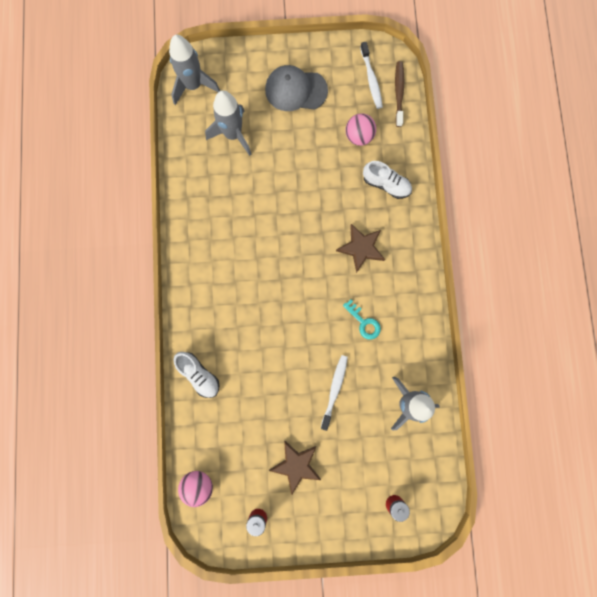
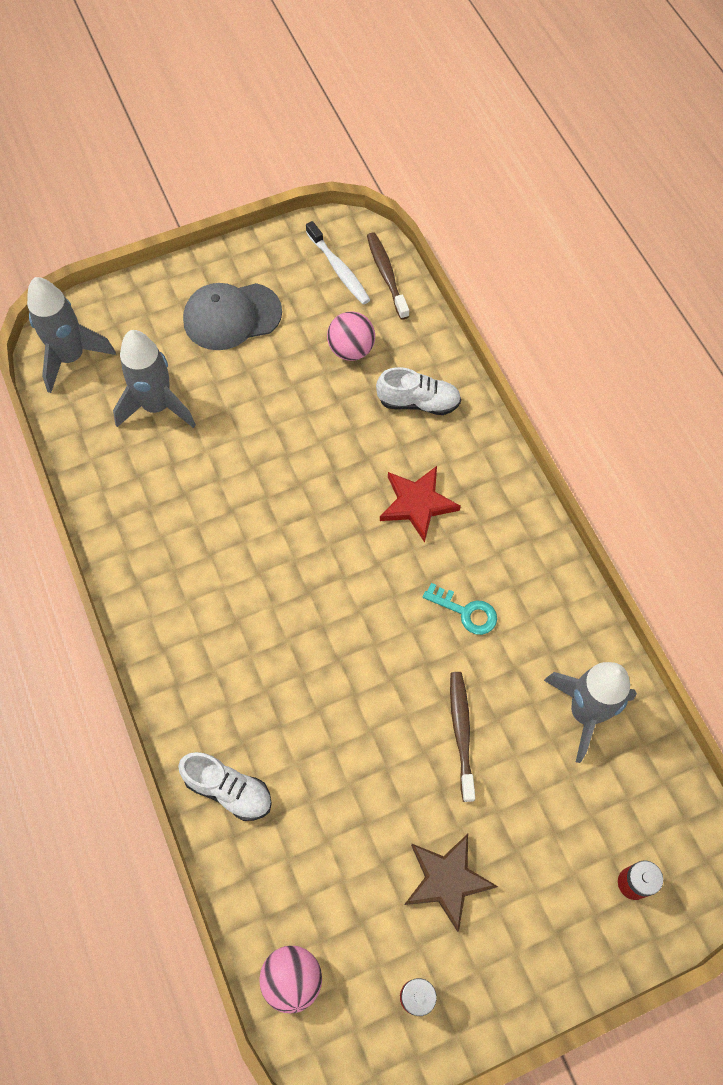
camera: 20 degrees left, 15 degrees down
white toothbrush [321,355,348,431] -> brown toothbrush [450,672,475,802]
brown star [336,224,385,273] -> red star [380,466,461,542]

